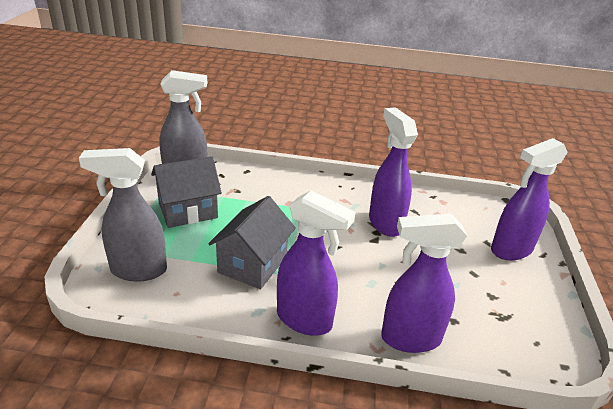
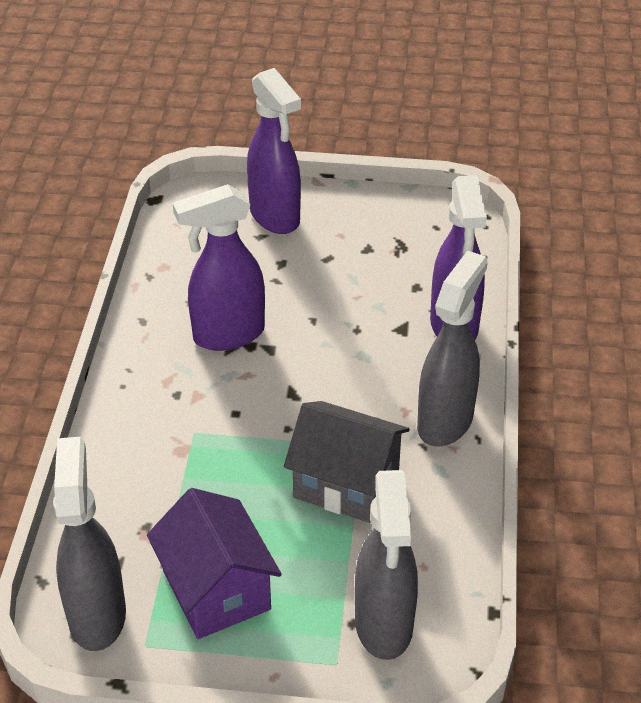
camera: 90 degrees left, 10 degrees up
grey house [151,156,222,228] -> purple house [147,488,282,639]
purple spray bottle [277,190,356,336] -> grey spray bottle [417,250,488,447]

